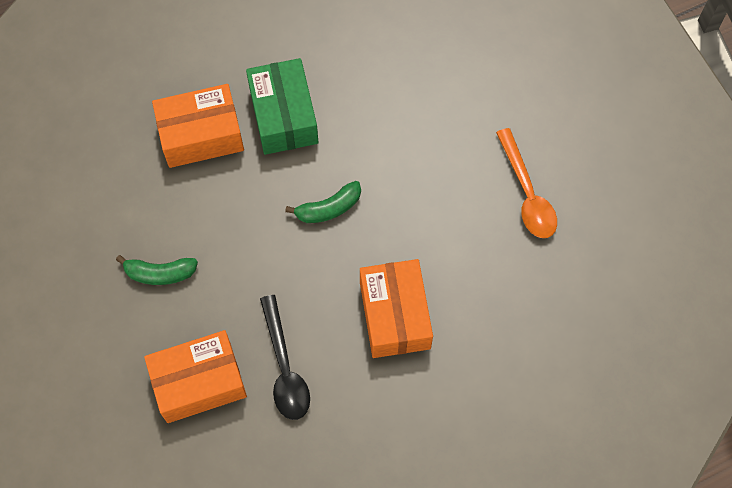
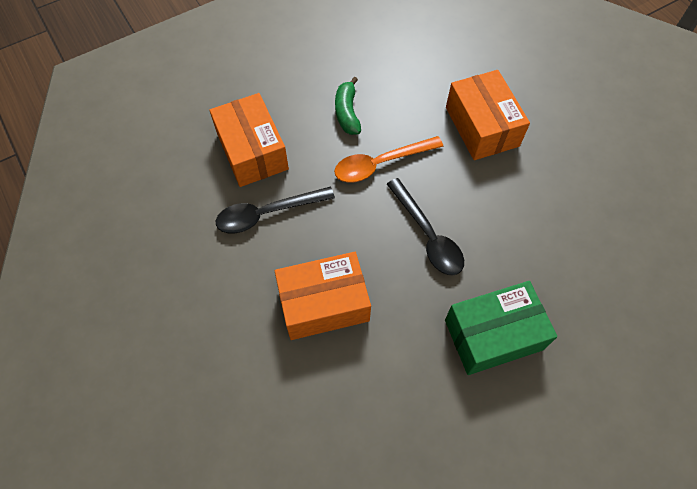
camera: 85 degrees right, 5 degrees down
green box [246,58,319,155] -> green box moved to [445,281,557,375]
green banana [285,181,361,223] -> black spoon [387,178,464,275]
orange spoon [496,128,557,238] -> orange spoon moved to [334,136,444,183]

